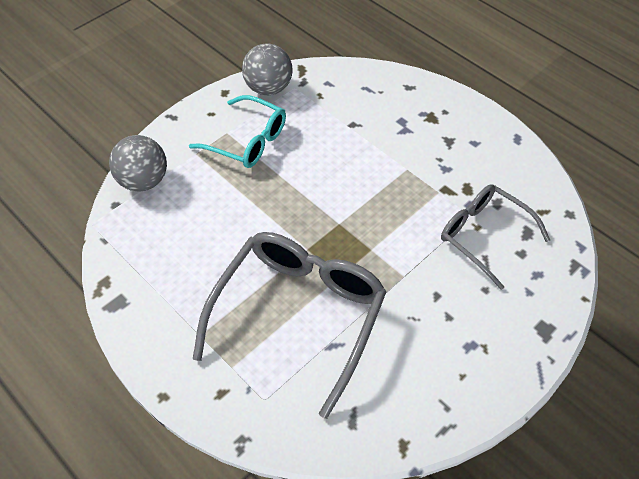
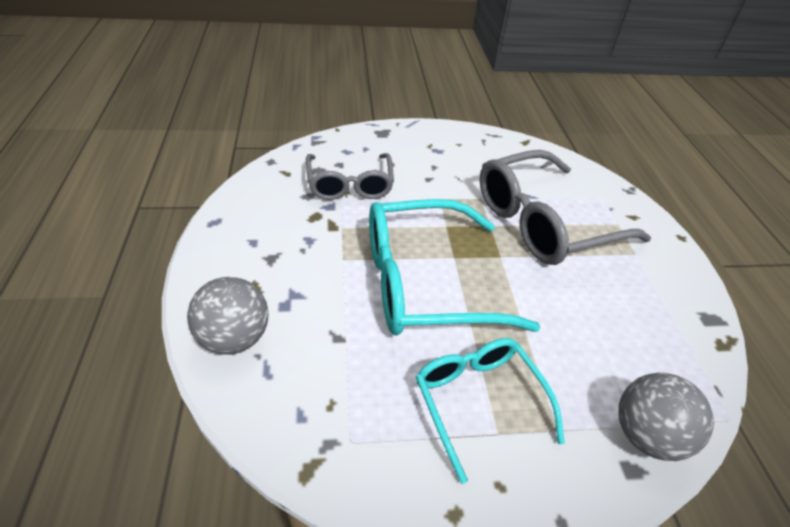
camera: 145 degrees left, 10 degrees down
grey ball [242,44,292,95] -> grey ball moved to [187,277,268,355]
none -> turquoise glasses [369,199,540,336]

